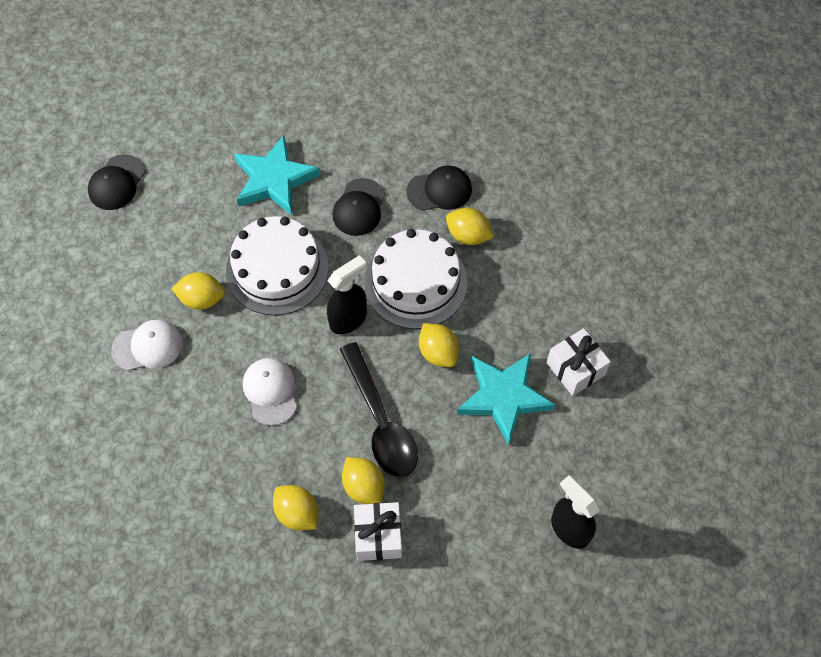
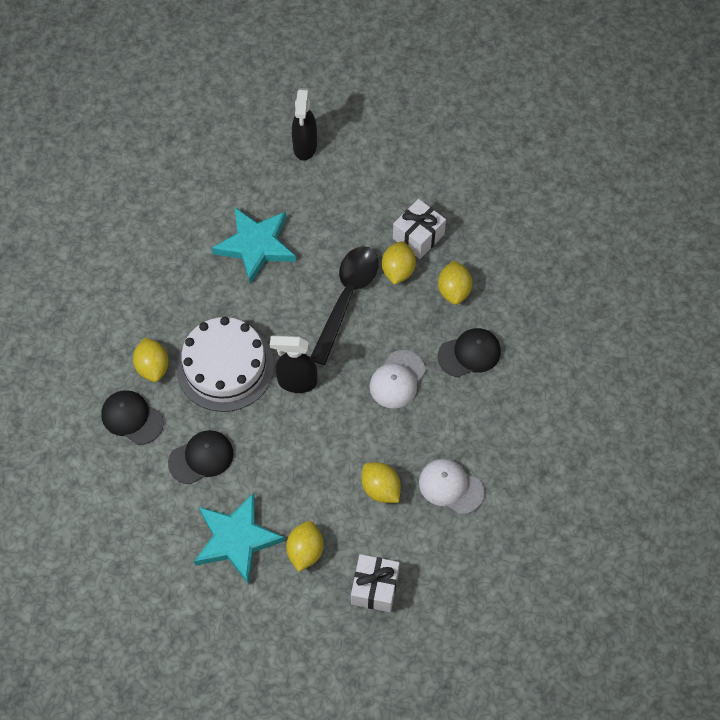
camera: 135 degrees left, 0 degrees up
black cap [88,154,145,210] -> black cap moved to [438,328,501,377]
white cake [226,216,329,316] -> none
yellow lemon [419,323,459,367] -> yellow lemon moved to [286,521,323,572]
white gift [547,328,611,396] -> white gift moved to [351,554,400,612]

